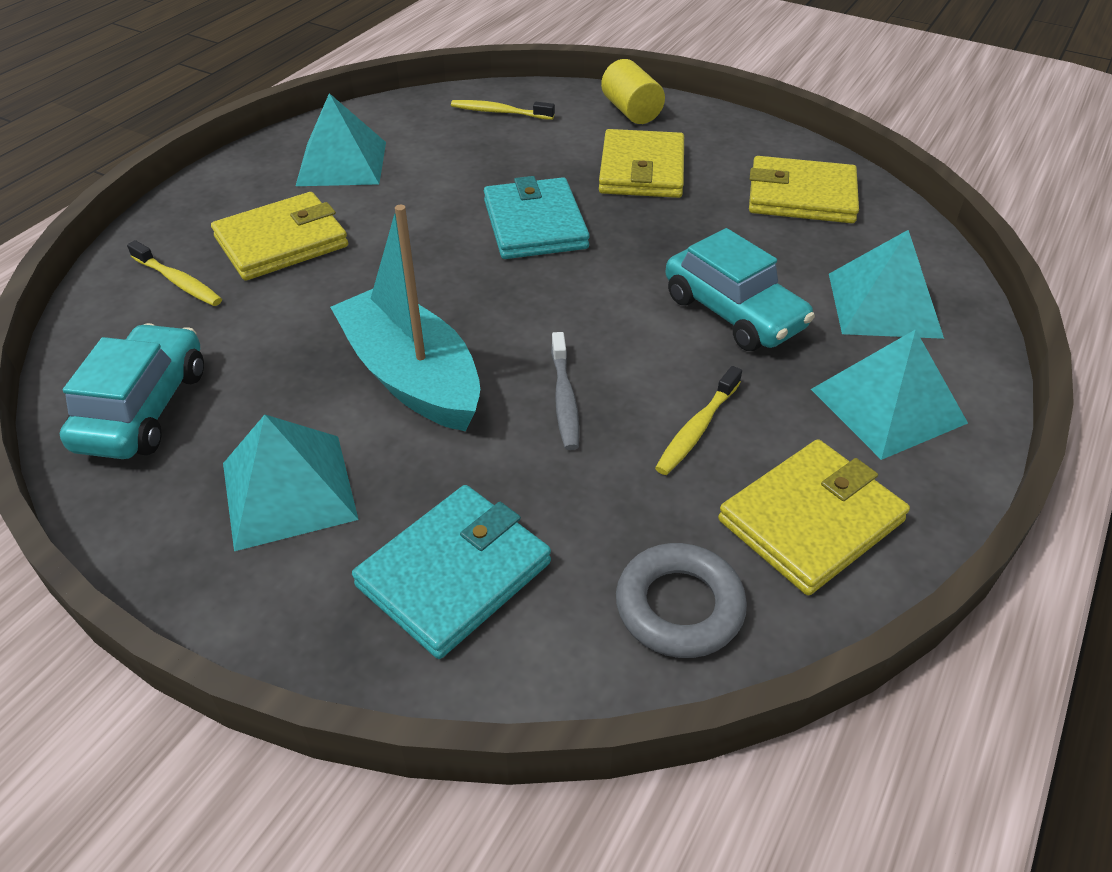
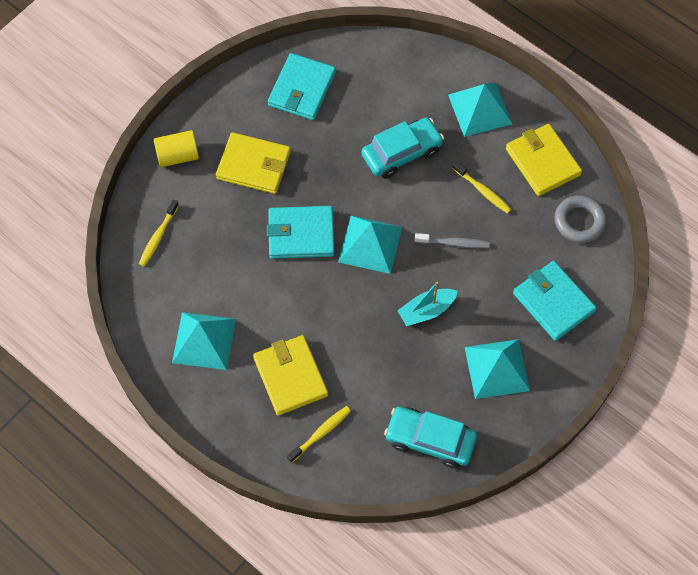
camera: 80 degrees left, 20 degrees up
turquoise boat [330,205,480,431] -> turquoise boat [397,281,458,326], size x0.58
yellow wallet [749,156,859,223] -> turquoise wallet [268,53,336,120]
turquoise pyramid [829,230,944,339] -> turquoise pyramid moved to [338,216,402,274]

